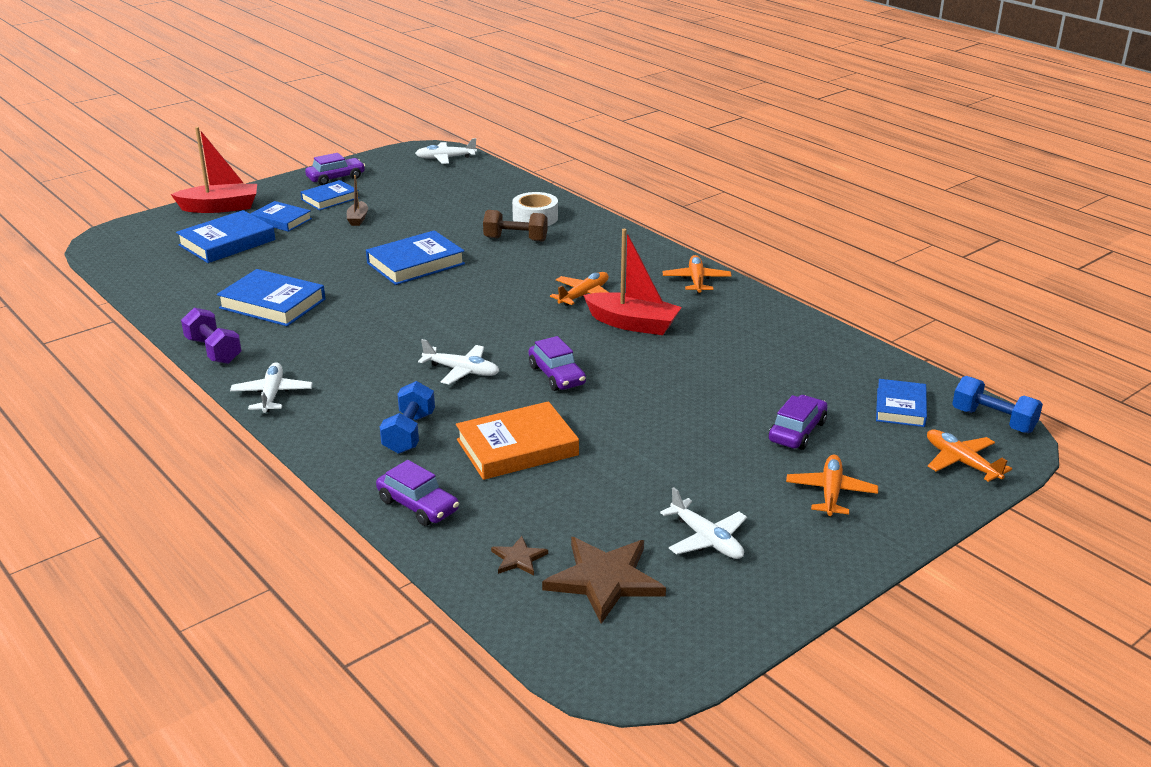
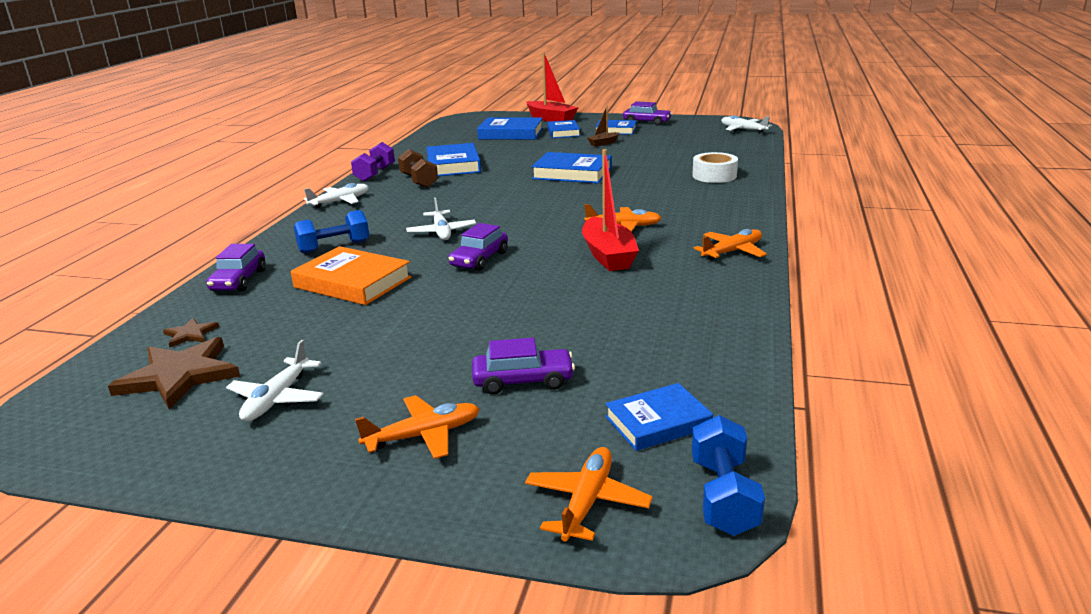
camera: 55 degrees right, 5 degrees down
brown dumbbell [483,210,548,242] -> brown dumbbell moved to [398,149,438,188]

